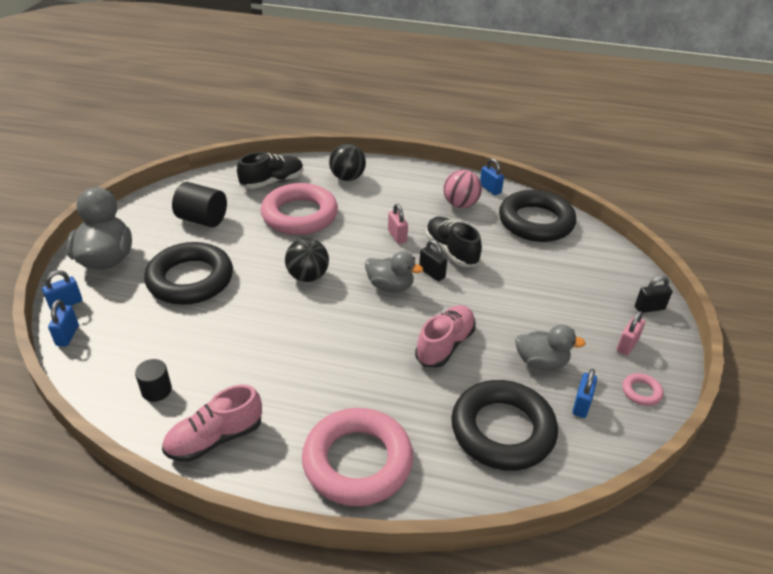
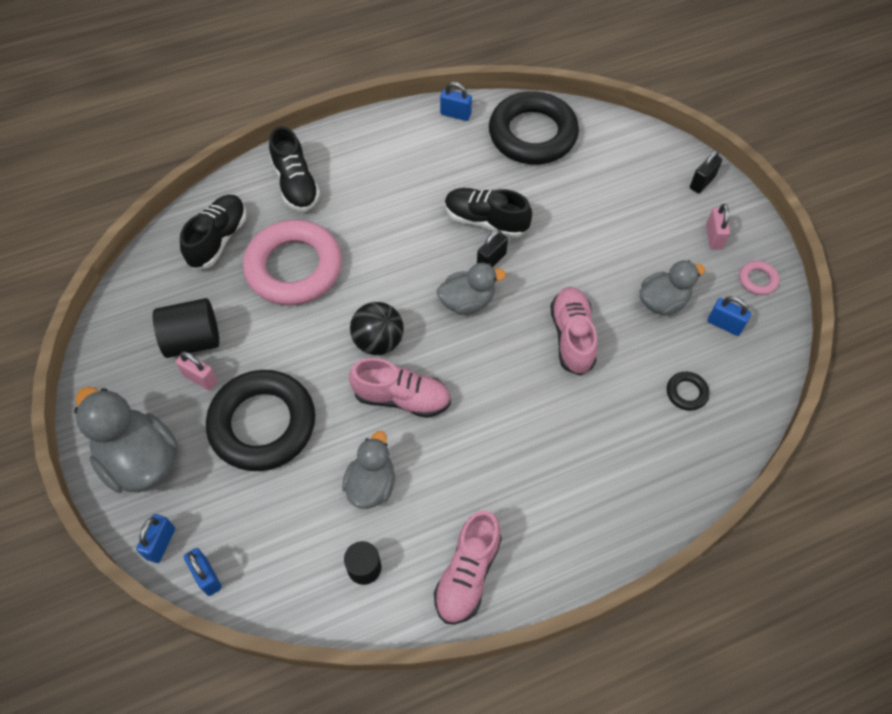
camera: 35 degrees left, 20 degrees up
pink ring [302,408,413,506] -> none
black ball [329,144,366,181] -> black shoe [269,126,320,212]
pink padlock [388,204,408,244] -> pink padlock moved to [176,351,218,391]
black padlock [419,240,447,281] -> black padlock turned 60 degrees counterclockwise [477,229,508,267]
pink ball [443,170,482,208] -> none
black ring [451,380,558,471] -> black ring [667,372,709,411], size x0.40
blue padlock [572,369,597,418] -> blue padlock turned 45 degrees counterclockwise [707,296,751,336]
none -> grey duck [342,431,395,509]
none -> pink shoe [349,358,451,418]

